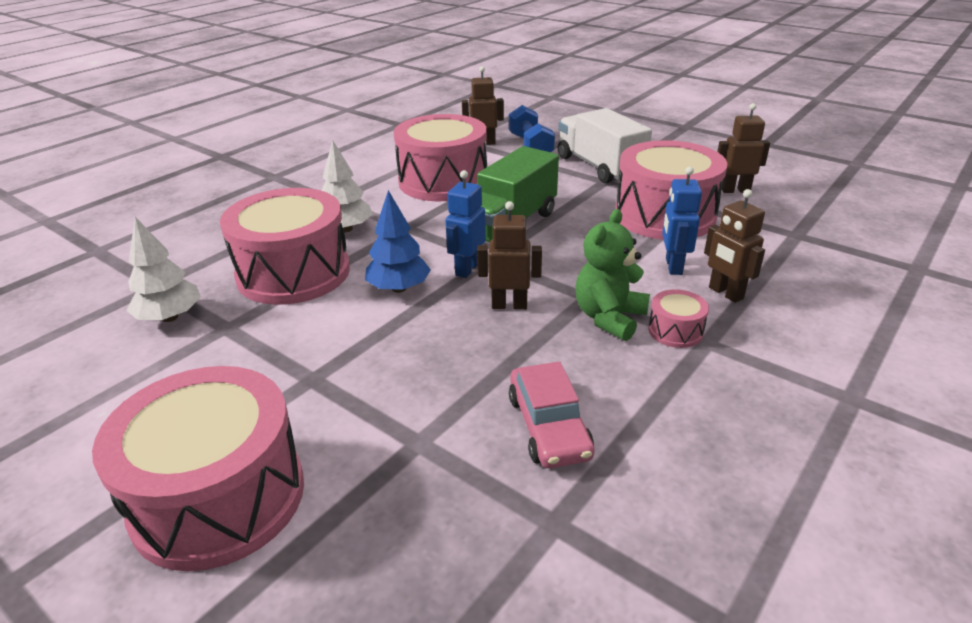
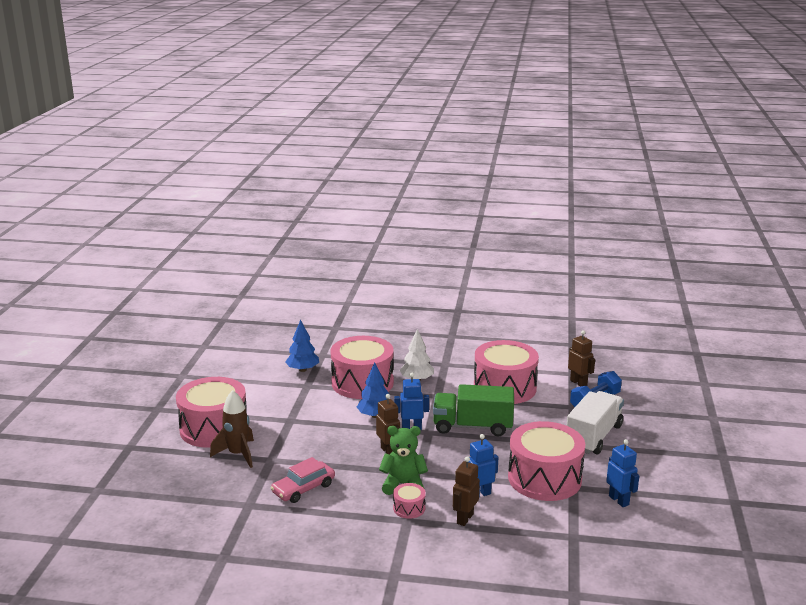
camera: 60 degrees right, 10 degrees down
white tree [126,217,201,322] -> blue tree [285,319,319,372]
brown robot [717,103,770,193] -> blue robot [606,439,639,507]
none -> brown rocket [210,390,254,468]

